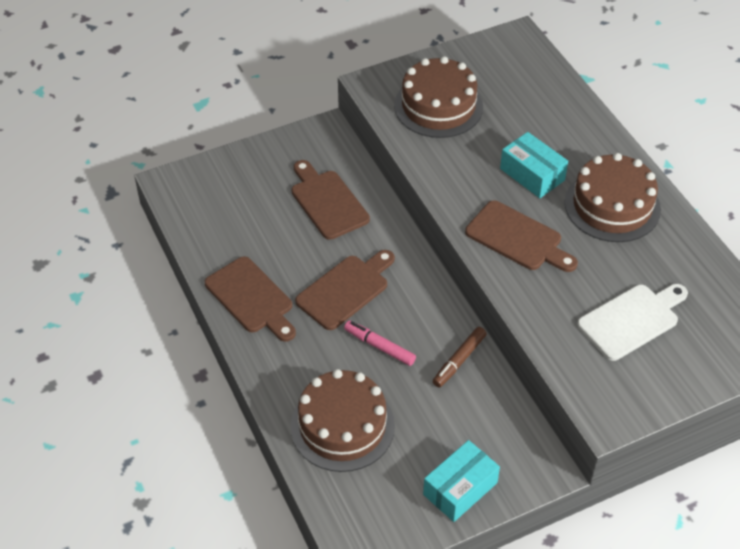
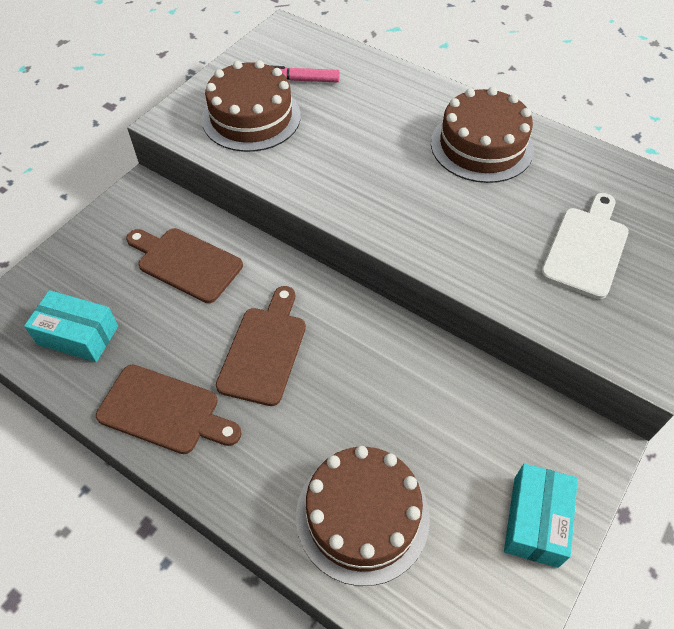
camera: 30 degrees left, 5 degrees up
pink marker [344,320,416,366] -> pink marker moved to [269,65,339,83]
brown marker [433,327,486,388] -> none
brown cutting board [465,200,578,272] -> none
turquoise box [500,132,568,198] -> turquoise box moved to [24,290,118,362]

